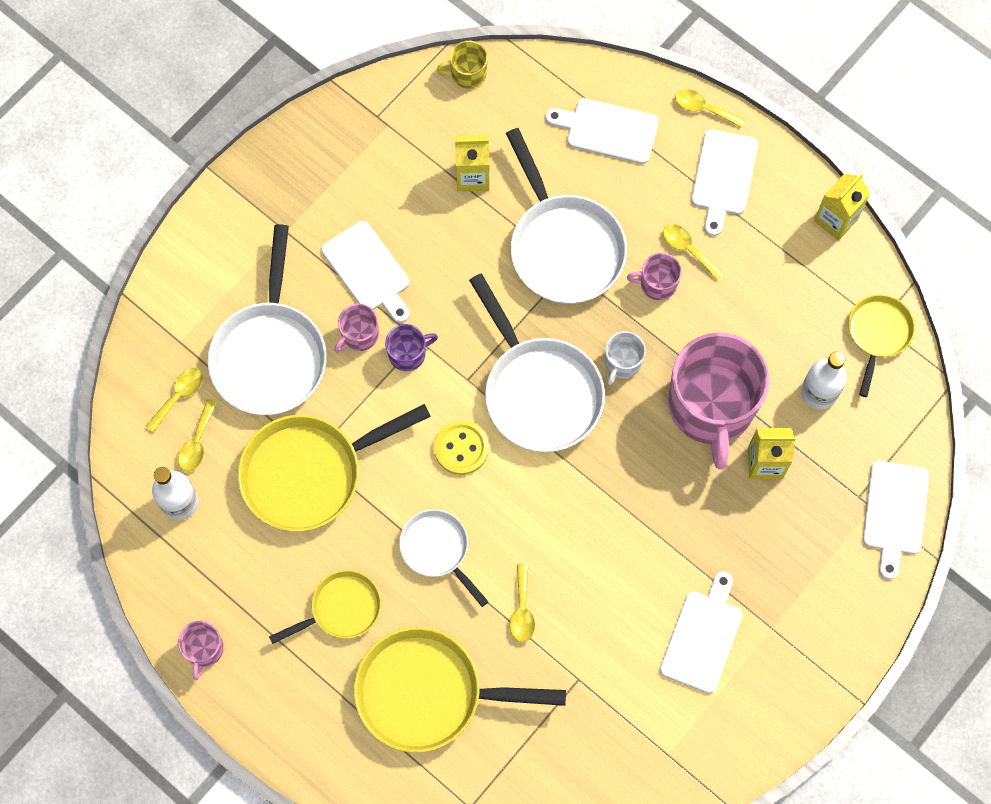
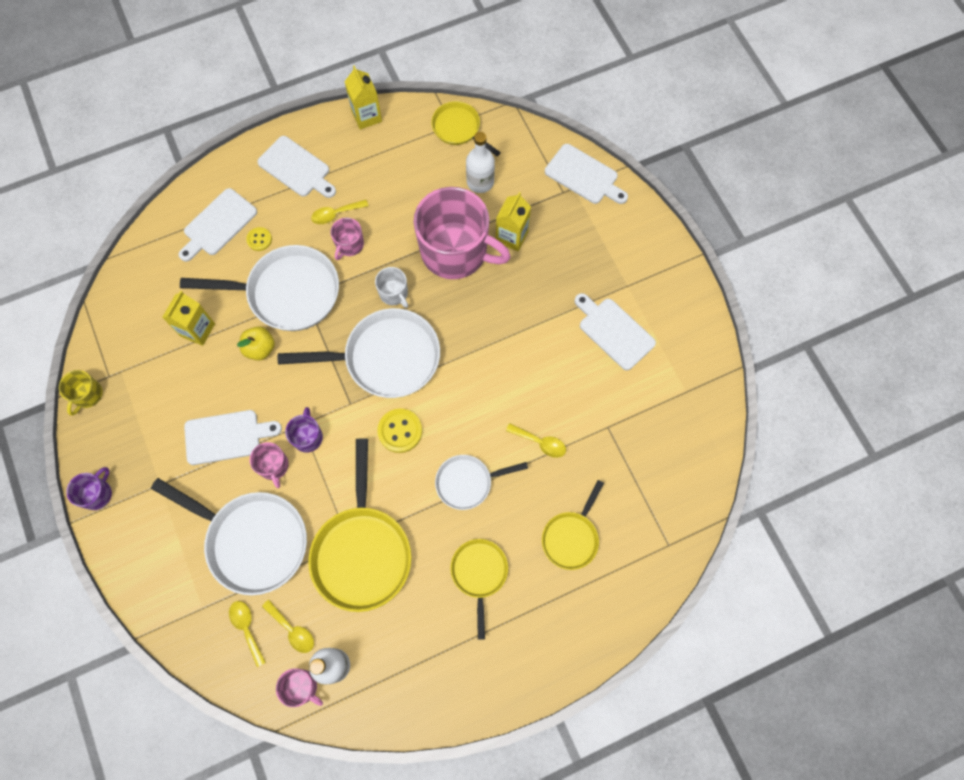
camera: 65 degrees left, 0 degrees up
pink mug [178,621,224,680] -> pink mug moved to [276,668,323,707]
yellow pan [354,627,566,753] -> yellow pan [542,480,604,570], size x0.57
yellow mug [437,41,488,89] -> yellow mug moved to [59,370,103,416]
yellow spoon [675,89,745,128] -> none
none -> purple mug [66,467,112,510]
none -> yellow apple [237,326,275,361]
none -> yellow button [246,227,272,251]

